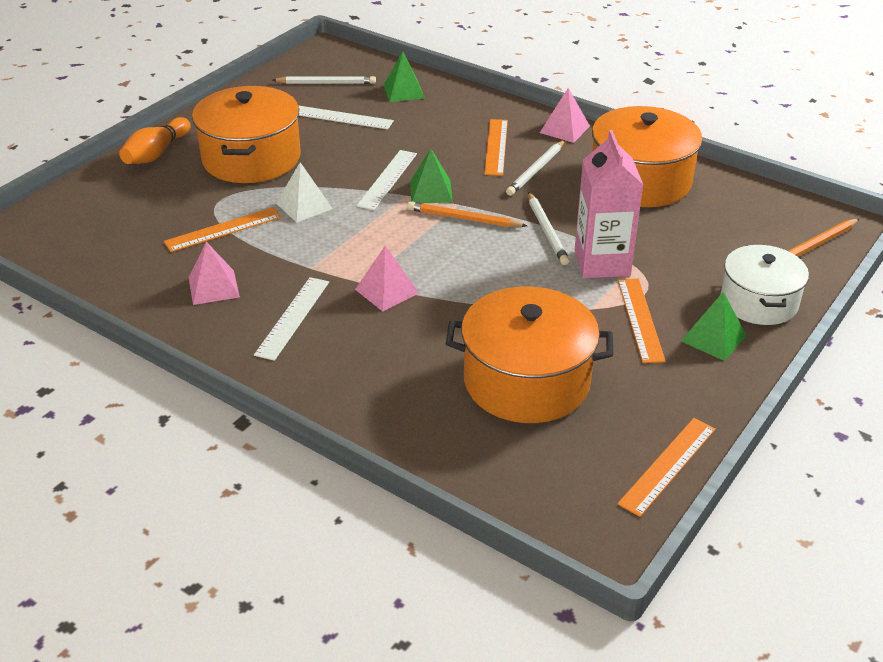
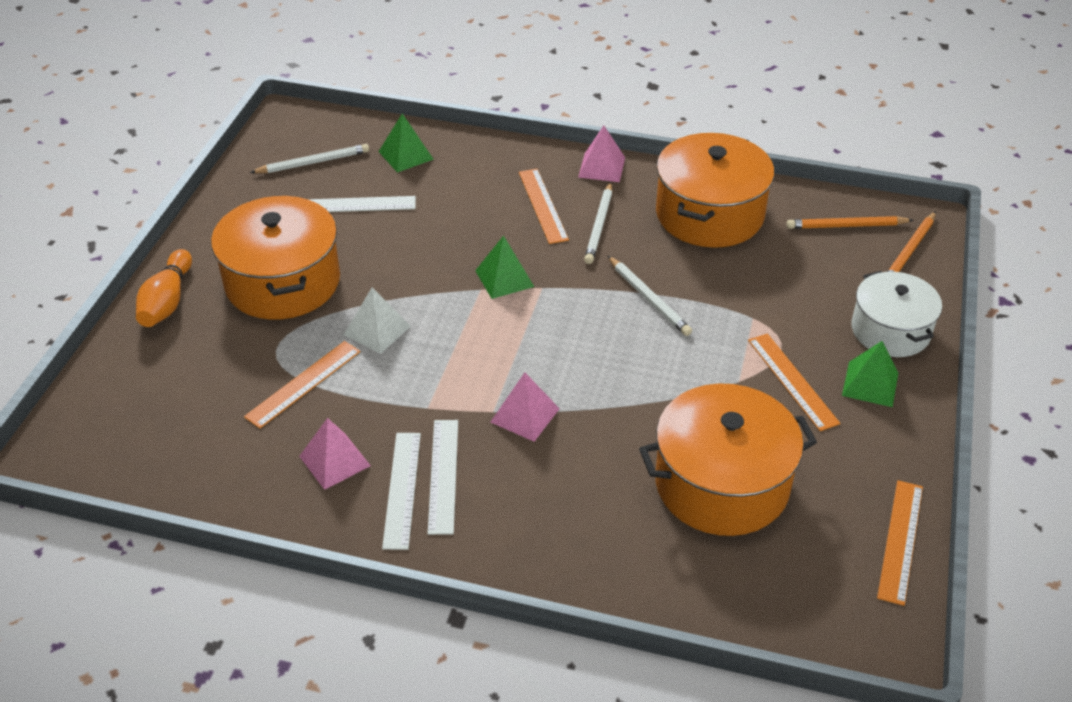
camera: 20 degrees left, 5 degrees up
white ruler [356,150,417,210] -> white ruler moved to [382,433,421,550]
orange pencil [407,201,527,227] -> orange pencil moved to [787,216,914,229]
pink carton [575,130,643,278] -> none

